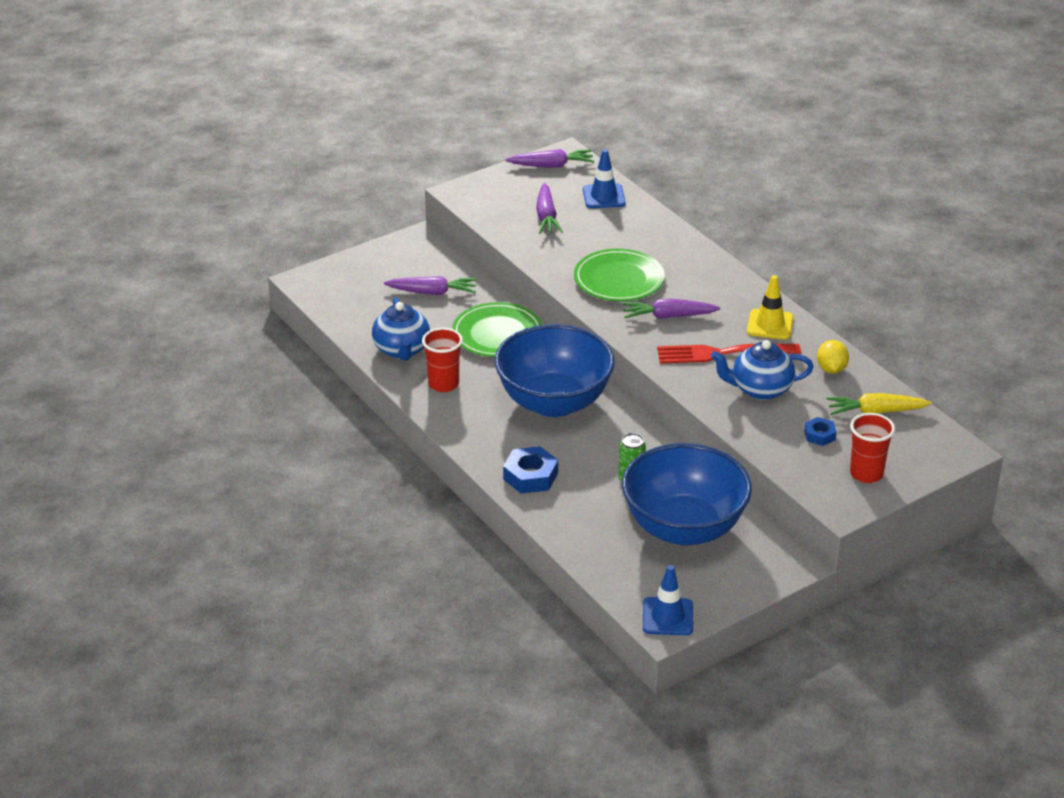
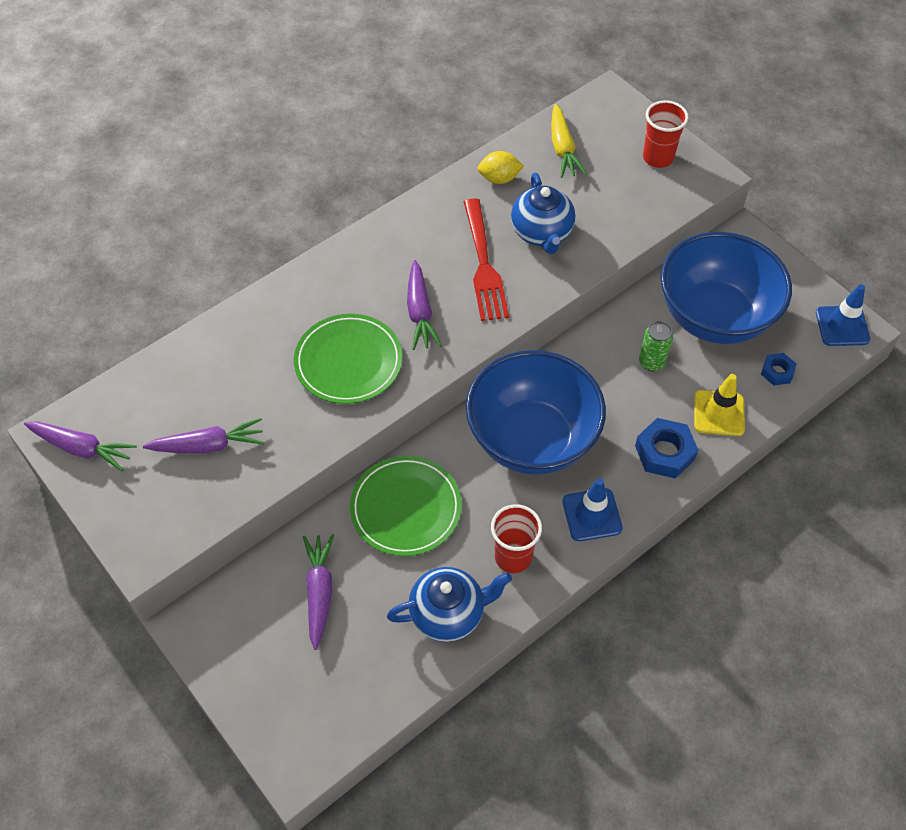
camera: 95 degrees left, 20 degrees up
purple carrot [506,149,594,168] -> purple carrot turned 120 degrees clockwise [24,421,137,471]
blue traffic cone [583,149,626,208] -> blue traffic cone moved to [562,478,623,541]
yellow traffic cone [747,275,794,340] -> yellow traffic cone moved to [694,374,745,436]
blue nut [804,417,837,446] -> blue nut moved to [761,353,797,386]

